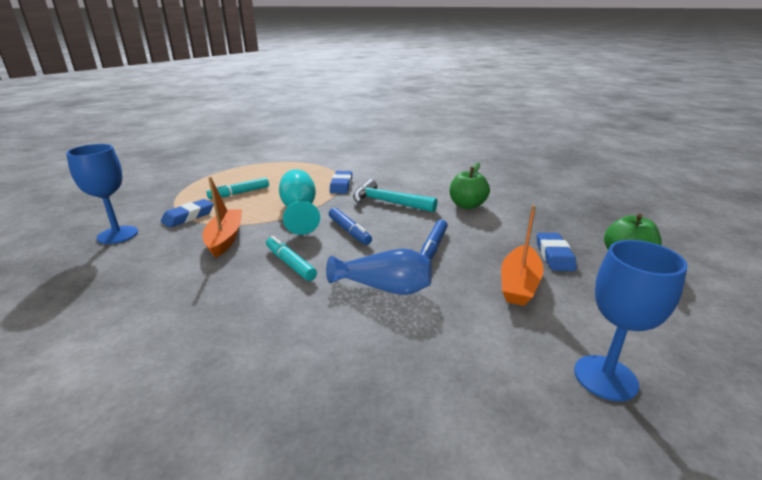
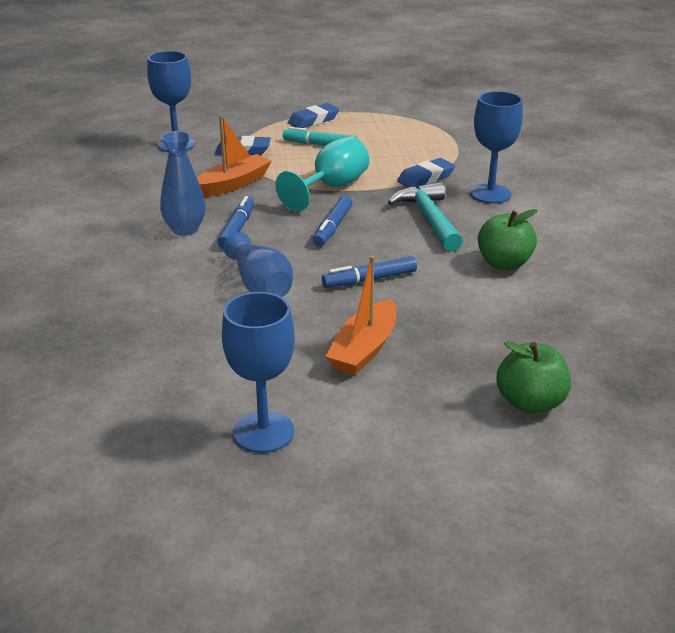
camera: 50 degrees right, 5 degrees up
turquoise marker [266,236,317,281] -> blue marker [217,196,254,249]
orange boat [501,205,544,306] -> orange boat turned 45 degrees counterclockwise [325,255,397,375]
blue eraser [537,233,576,271] -> blue eraser moved to [288,103,339,128]
none -> blue vase [160,131,206,236]
none -> blue goblet [470,91,523,203]

